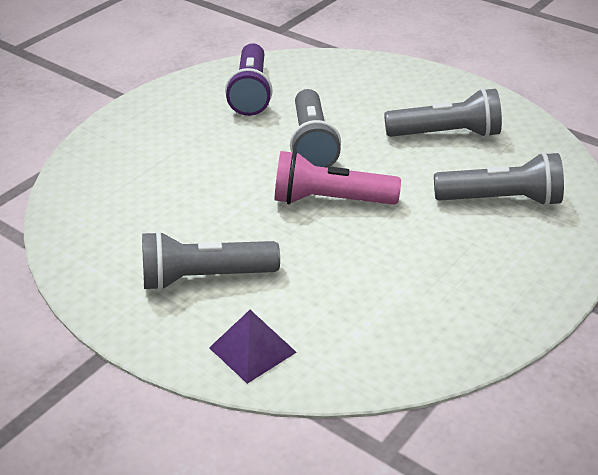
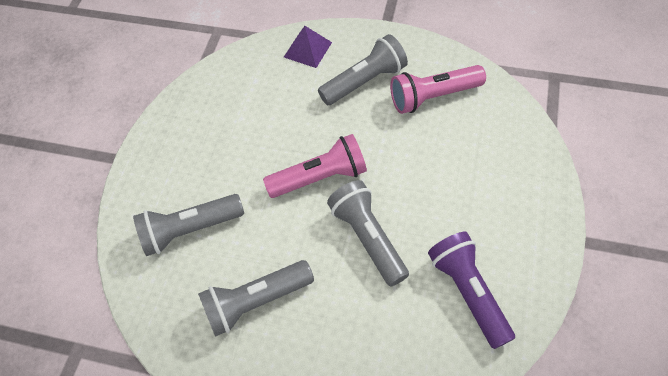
camera: 160 degrees right, 20 degrees up
none -> pink flashlight [390,65,486,114]

